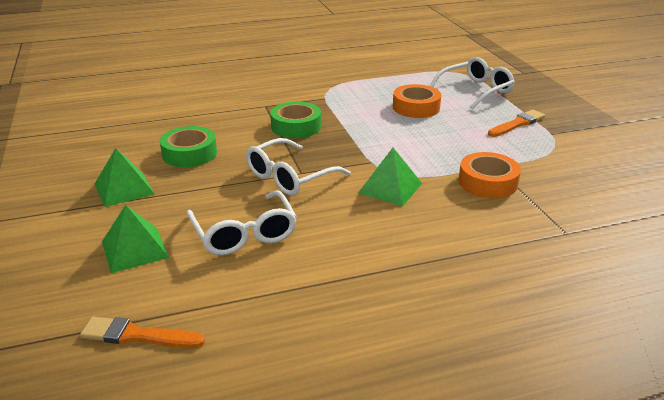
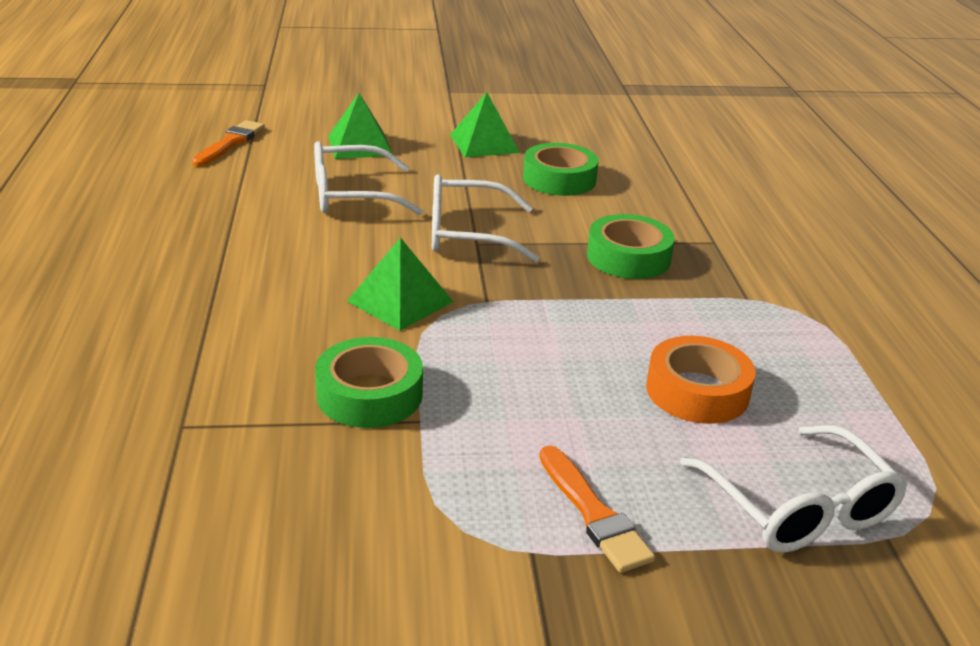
camera: 100 degrees right, 0 degrees up
white glasses [246,138,351,196] -> white glasses turned 60 degrees counterclockwise [432,174,539,262]
orange tape [458,152,521,198] -> green tape [315,337,423,428]

